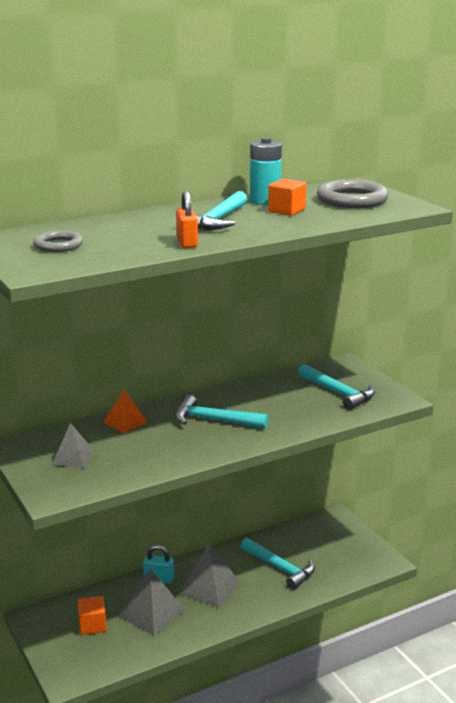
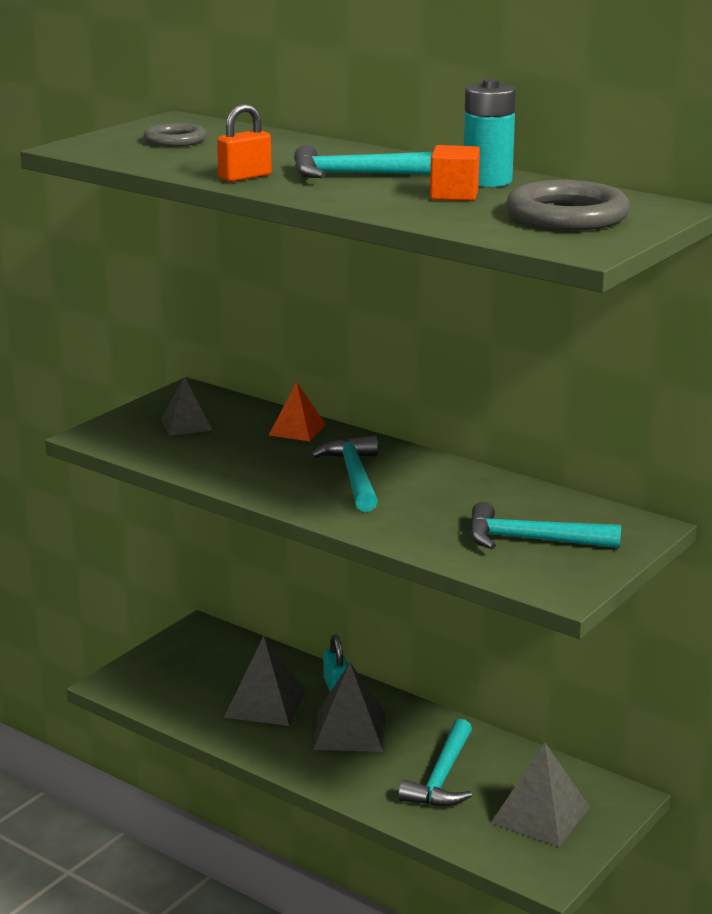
camera: 65 degrees right, 0 degrees up
orange cube [77,596,106,635] -> none
turquoise hammer [298,364,375,410] -> turquoise hammer turned 75 degrees clockwise [469,502,621,549]
none -> grey pyramid [491,742,590,847]

